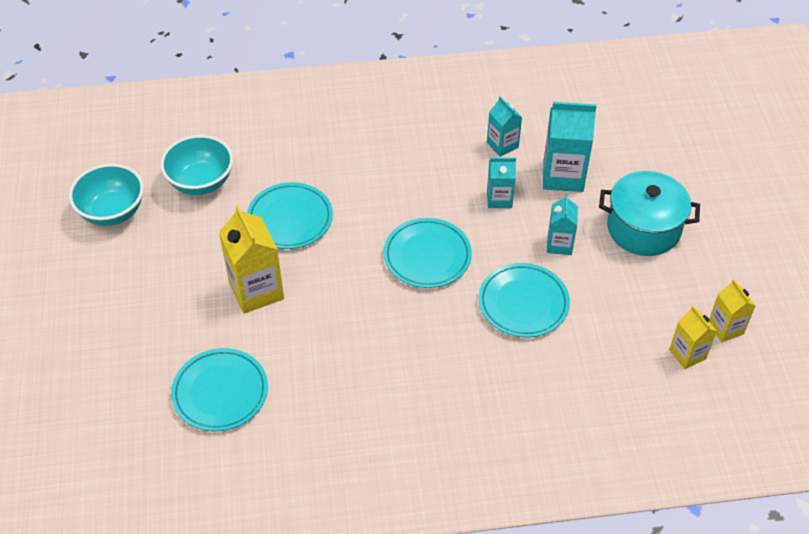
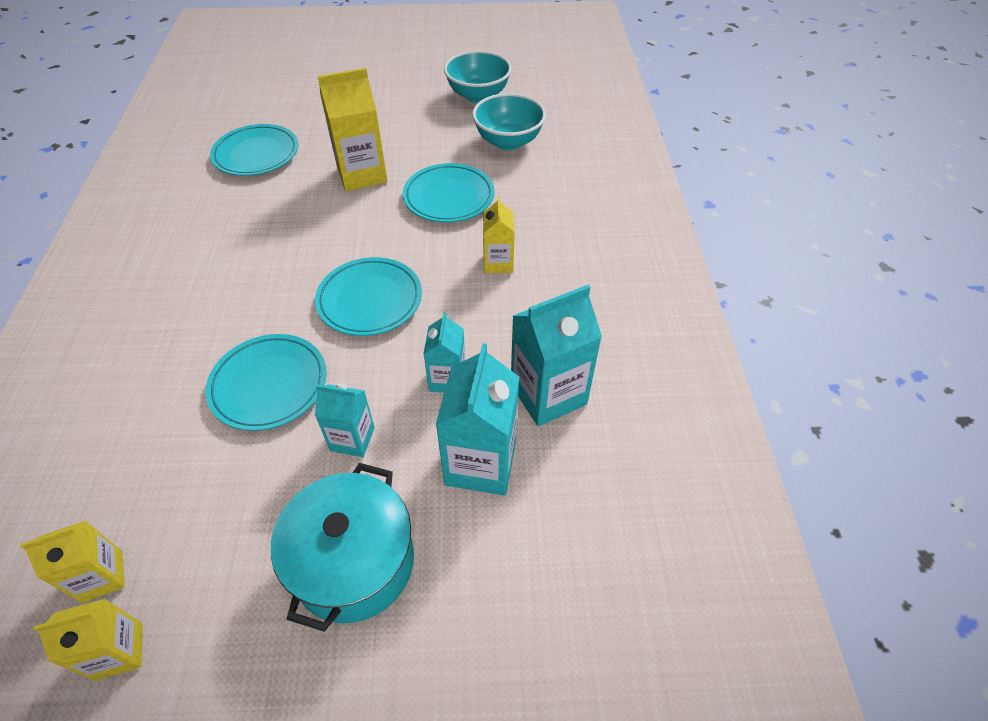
camera: 95 degrees right, 0 degrees up
turquoise carton [487,96,522,157] -> turquoise carton [511,285,602,426], size x1.69
none -> yellow carton [483,196,515,273]

